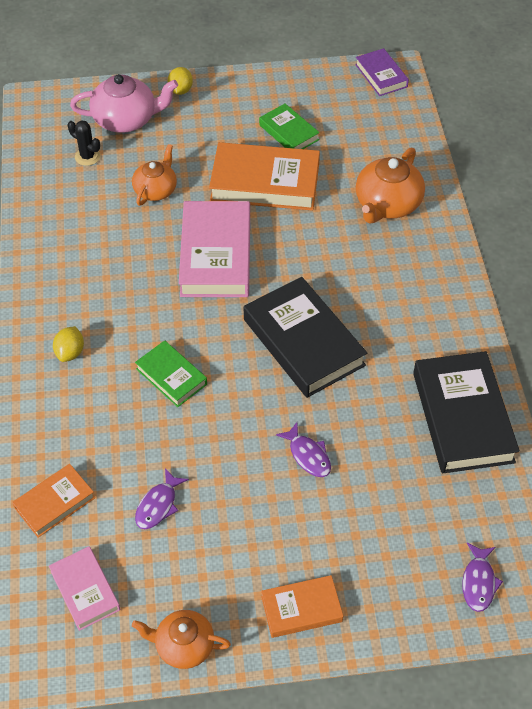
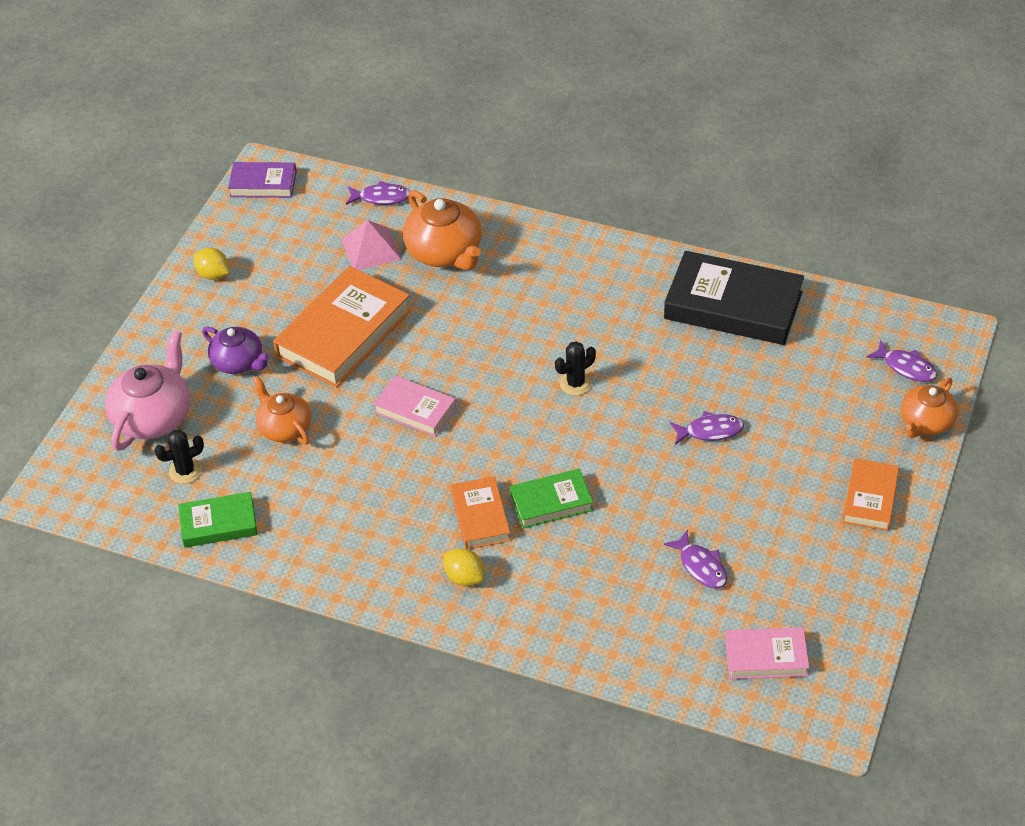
camera: 60 degrees left, 5 degrees down
orange book [12,464,95,538] -> orange book moved to [451,476,511,549]
orange teapot [132,610,231,669] -> orange teapot moved to [901,378,958,438]
yellow lemon [167,67,193,95] -> yellow lemon moved to [193,248,229,280]
pink book [179,201,250,297] -> pink book [373,376,456,437], size x0.55
black book [244,277,367,398] -> black cactus [555,341,596,396]
green book [259,104,320,149] -> green book moved to [178,492,257,548]
none -> purple teapot [202,327,270,374]
none -> pink pyramid [341,220,401,270]
none -> purple fish [346,181,410,205]

